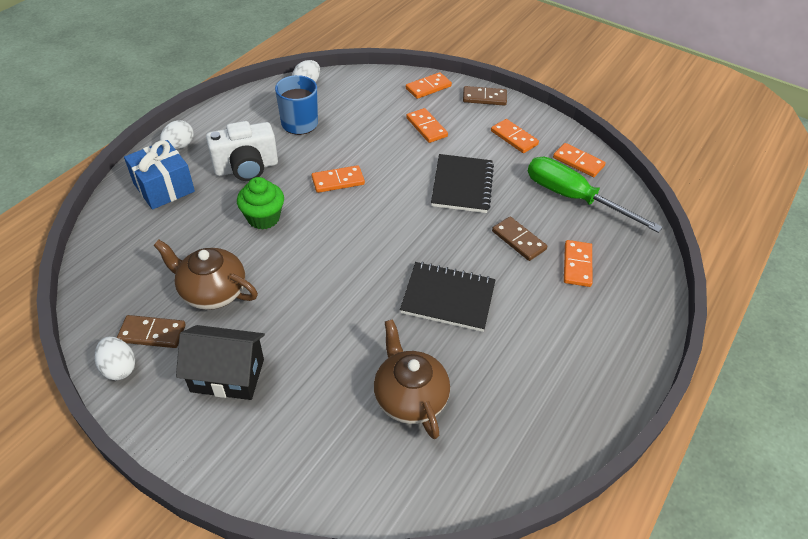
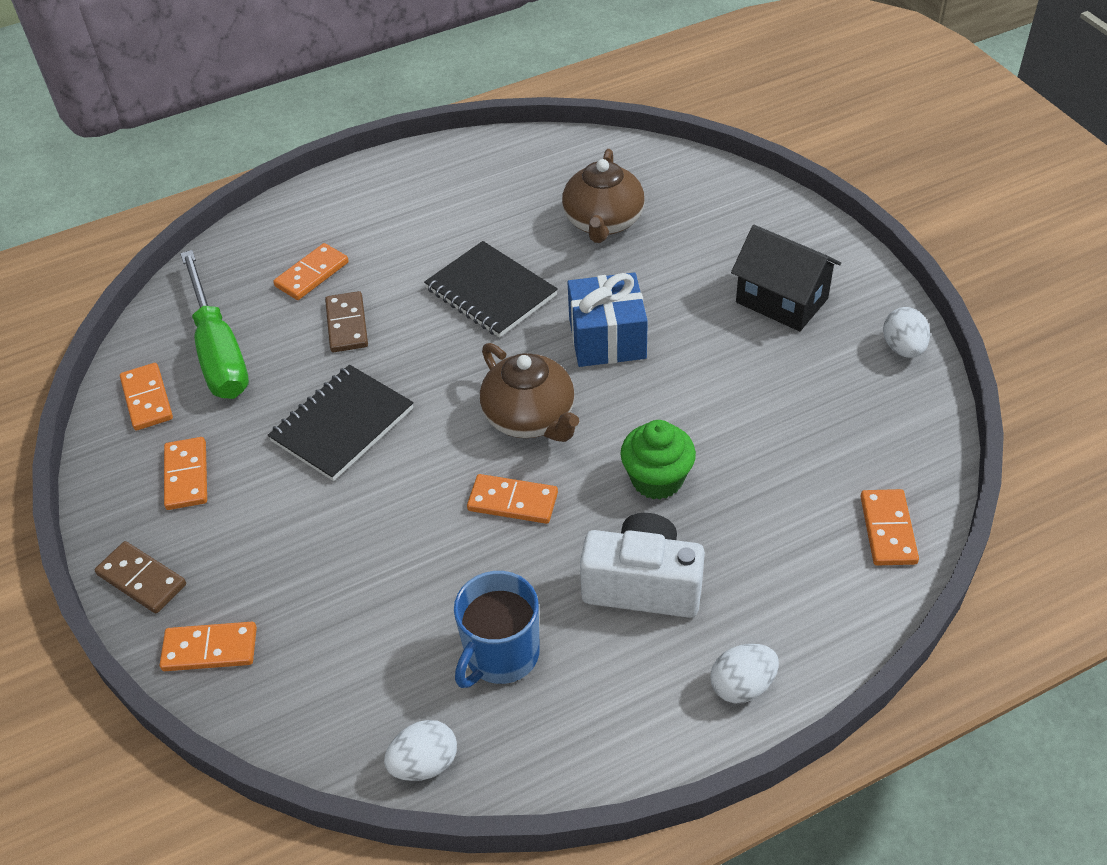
camera: 145 degrees left, 0 degrees up
brown domino [117,315,186,348] -> none
blue gift [124,140,195,210] -> blue gift moved to [568,272,648,367]
brown teapot [153,240,258,310] -> brown teapot moved to [480,343,579,442]
orange domino [406,108,448,143] -> orange domino moved to [860,489,919,565]

